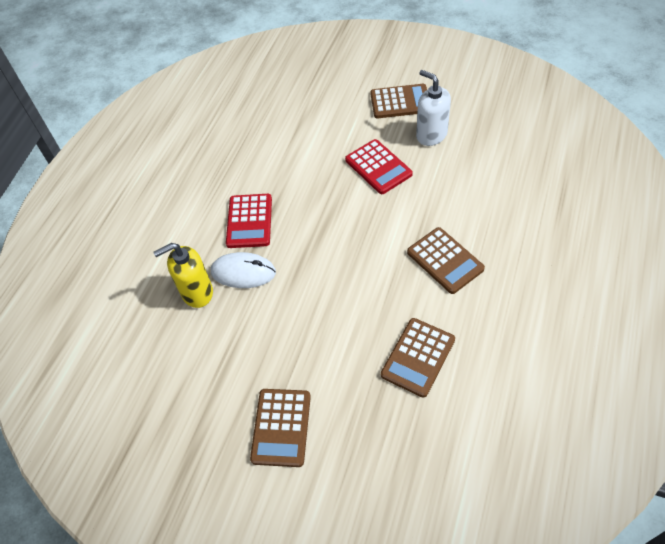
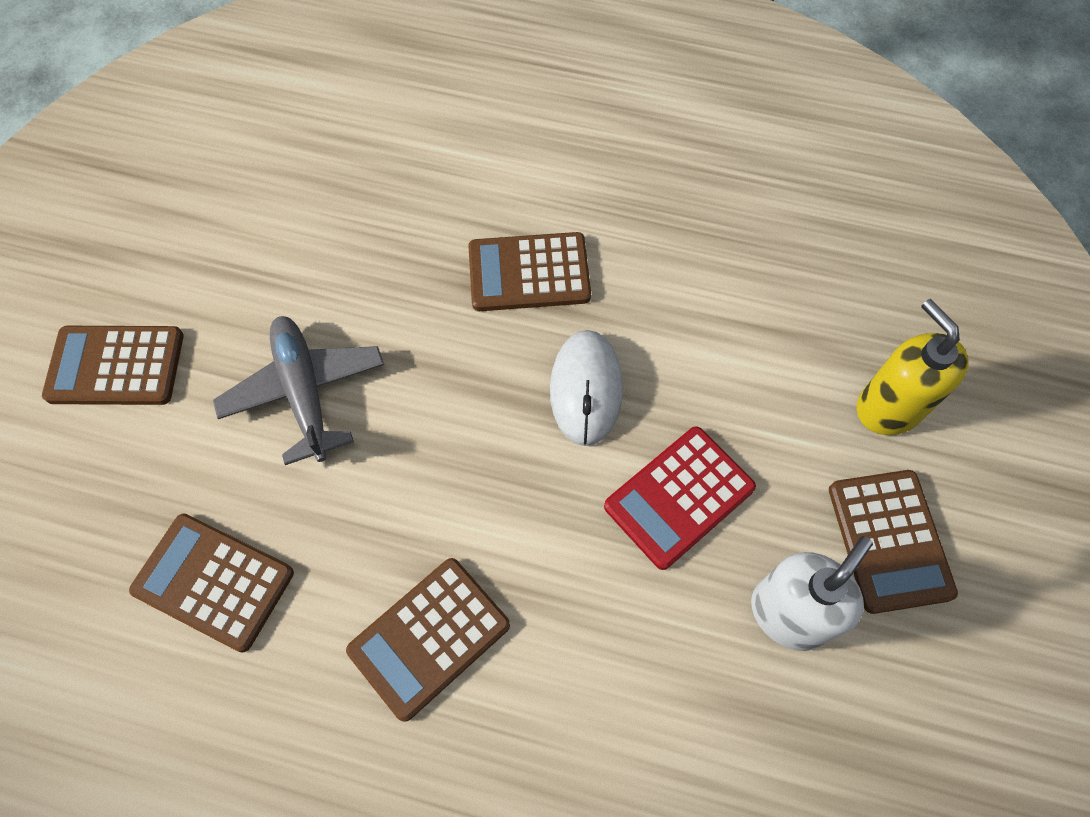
camera: 80 degrees right, 10 degrees up
yellow soap dispenser [154,243,213,308] -> yellow soap dispenser moved to [857,299,968,435]
white mouse [211,252,276,288] -> white mouse moved to [550,330,623,446]
red calculator [226,194,272,248] -> brown calculator [468,232,591,311]
none -> grey plane [213,316,384,465]

